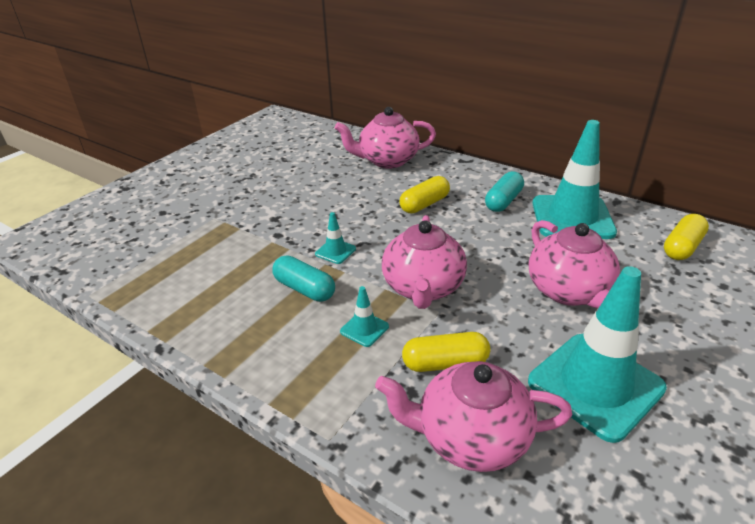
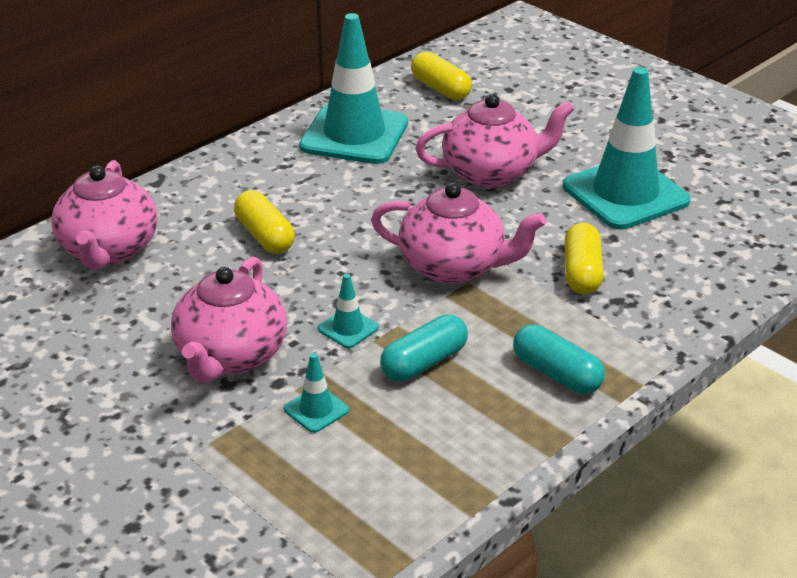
camera: 80 degrees left, 0 degrees up
turquoise traffic cone [340,286,389,347] -> turquoise traffic cone moved to [284,353,349,433]
pink teapot [375,361,572,472] -> pink teapot moved to [171,256,287,383]
turquoise capsule [485,171,524,212] -> turquoise capsule moved to [513,324,605,394]

